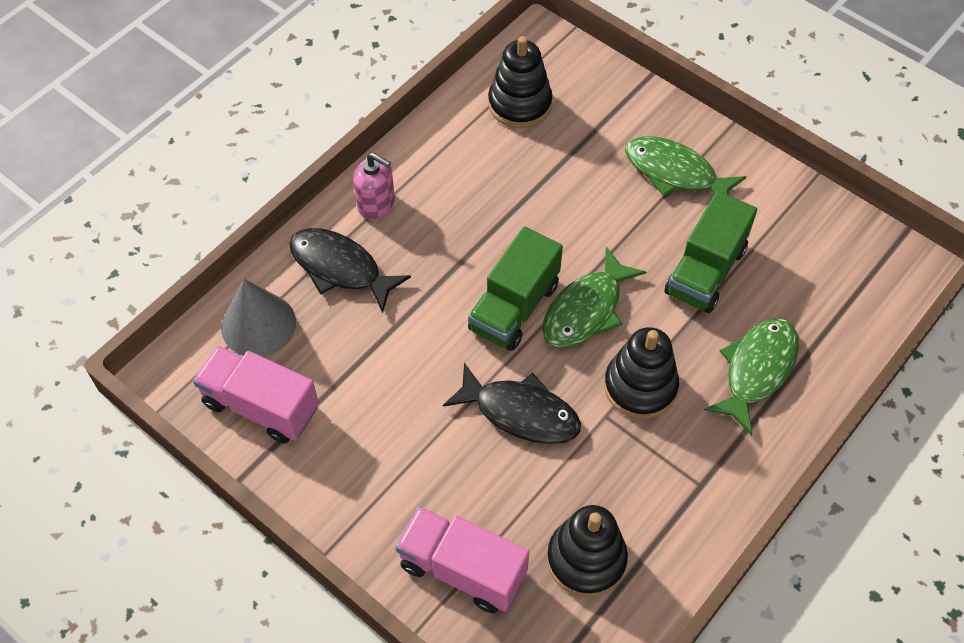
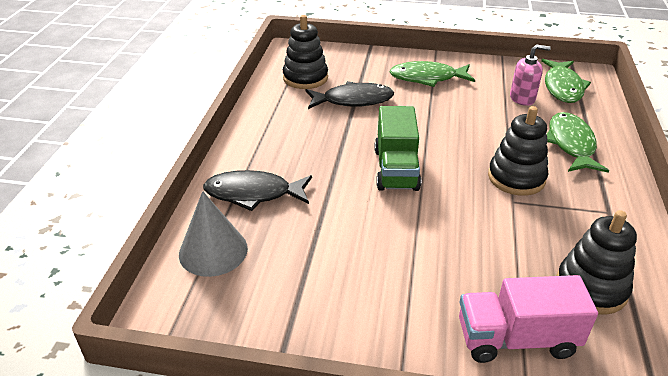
camera: 30 degrees left, 20 degrees down
pink truck [193,346,319,444] -> none
pink soap dispenser [353,153,395,220] -> pink soap dispenser moved to [510,44,551,106]
black fish [443,363,581,444] -> black fish moved to [305,81,394,109]
green fish [542,247,646,349] -> green fish moved to [541,59,591,103]
green truck [664,191,757,313] -> none

